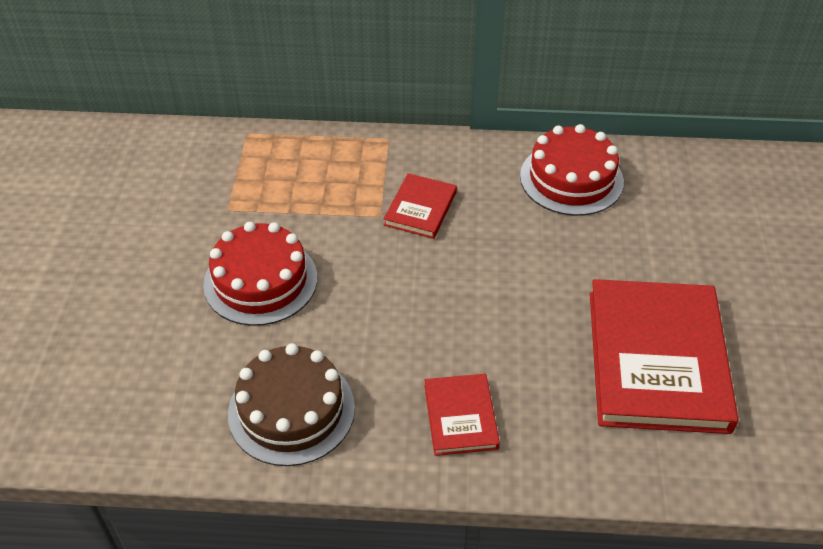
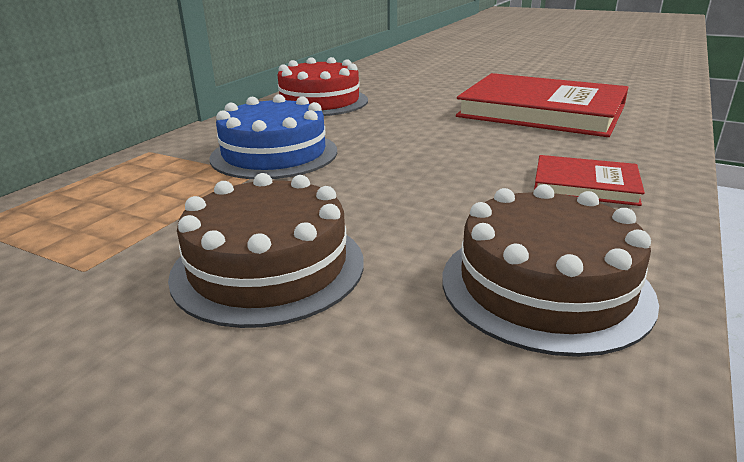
camera: 65 degrees left, 20 degrees down
red cake [203,222,317,326] -> brown cake [168,173,364,328]
red book [384,173,457,239] -> blue cake [209,94,337,179]

